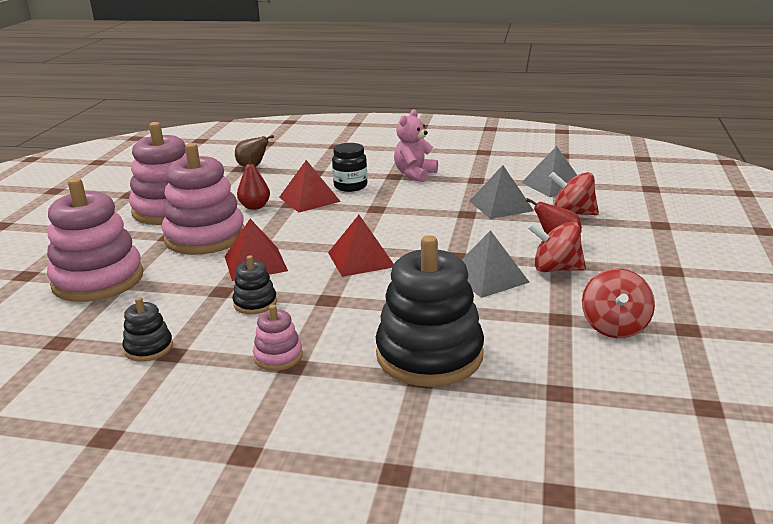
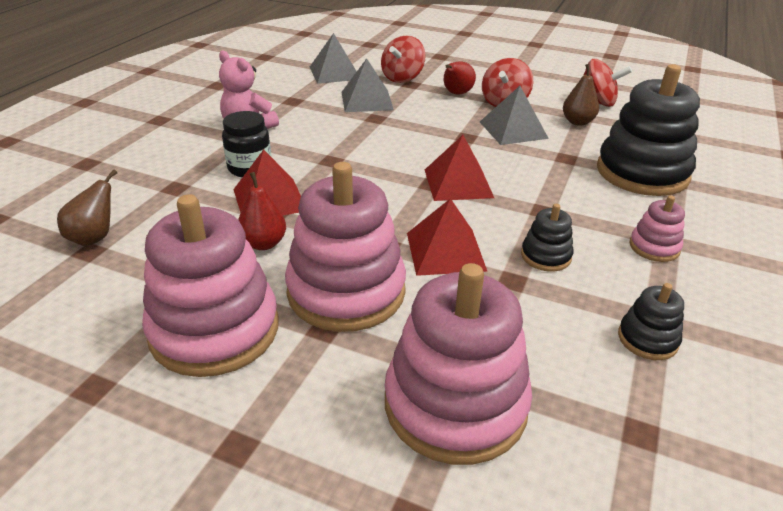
camera: 80 degrees left, 10 degrees up
none -> brown pear [563,64,599,126]

